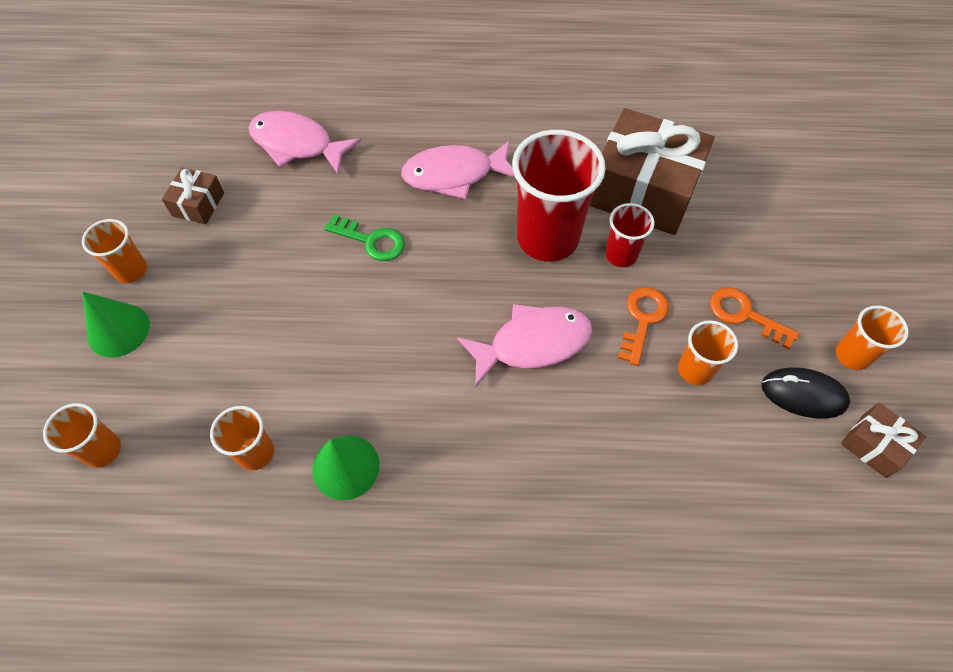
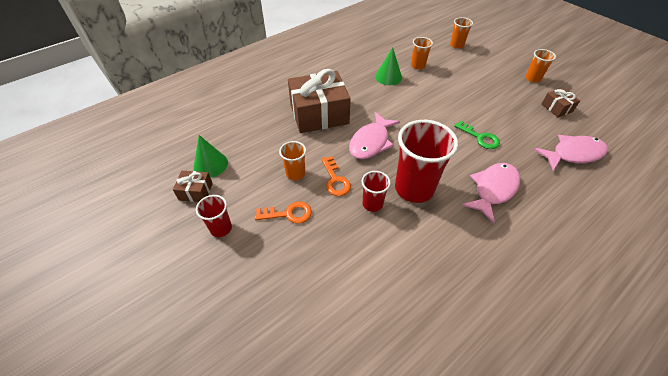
camera: 140 degrees right, 10 degrees down
green cone [82,292,150,358] -> green cone moved to [194,135,228,177]
green key [324,214,405,261] -> green key turned 120 degrees counterclockwise [454,120,500,149]
brown gift [589,108,714,235] -> brown gift moved to [288,69,351,133]
black mouse [761,367,850,419] -> none
orange cup [836,305,908,370] -> red cup [196,195,232,237]

